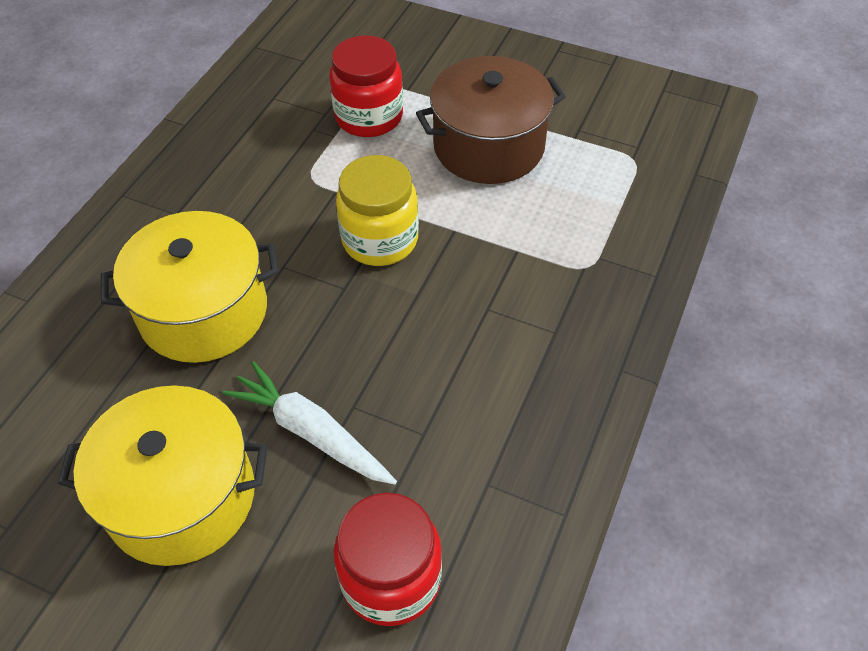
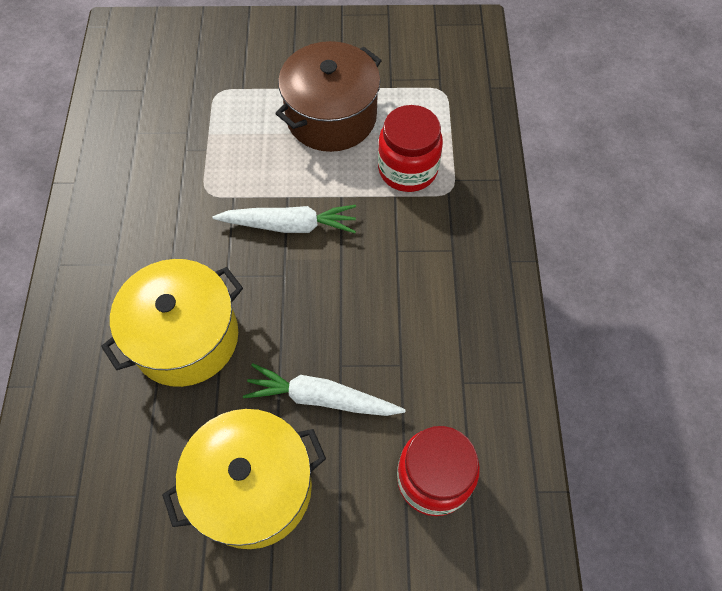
camera: 25 degrees left, 10 degrees up
red jar [329,35,403,137] -> red jar moved to [378,105,443,192]
yellow jar [336,155,419,266] -> white carrot [212,205,356,233]

